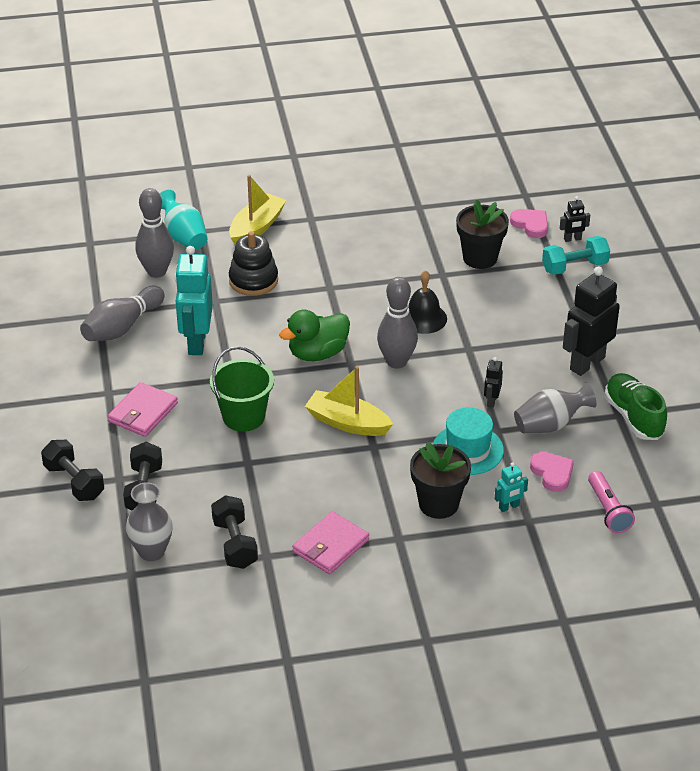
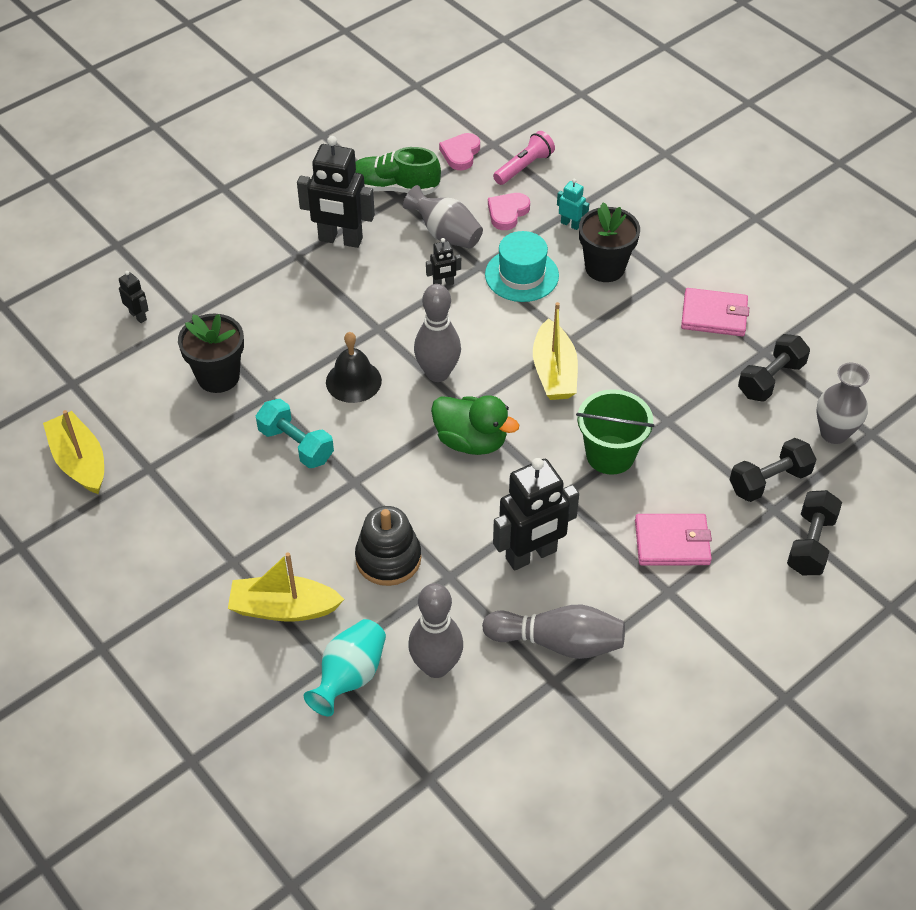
camera: 120 degrees left, 10 degrees up
turquoise robot [175,246,213,355] -> black robot [493,458,579,571]
pink heart [510,209,548,238] -> pink heart moved to [439,133,480,171]
turquoise dumbbell [542,236,610,275] -> turquoise dumbbell moved to [256,399,334,468]
green shoe [604,373,667,440] -> green shoe turned 60 degrees clockwise [355,147,441,195]
none -> yellow boat [43,410,104,494]

